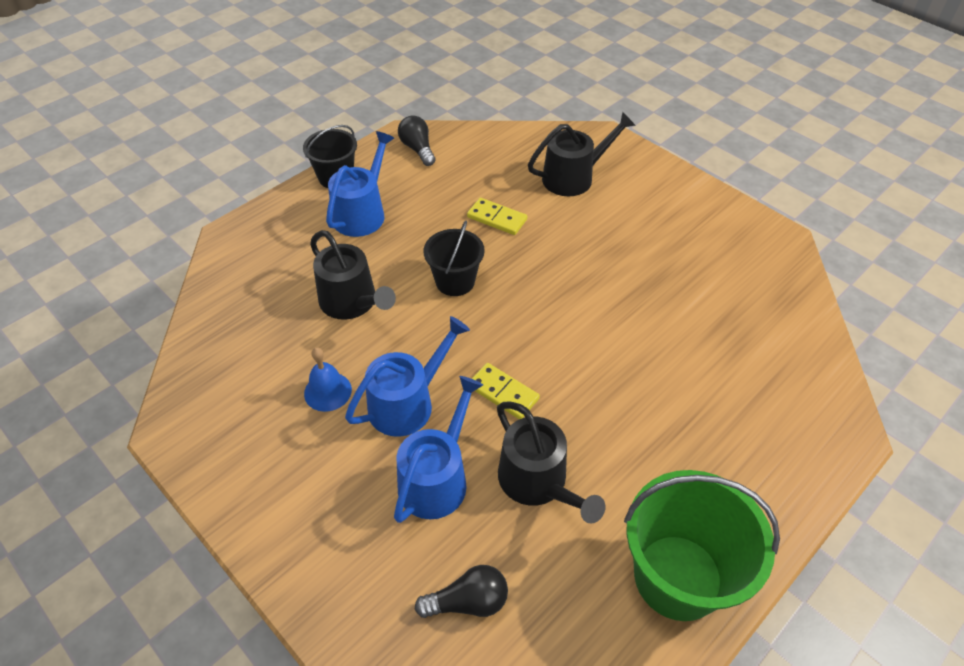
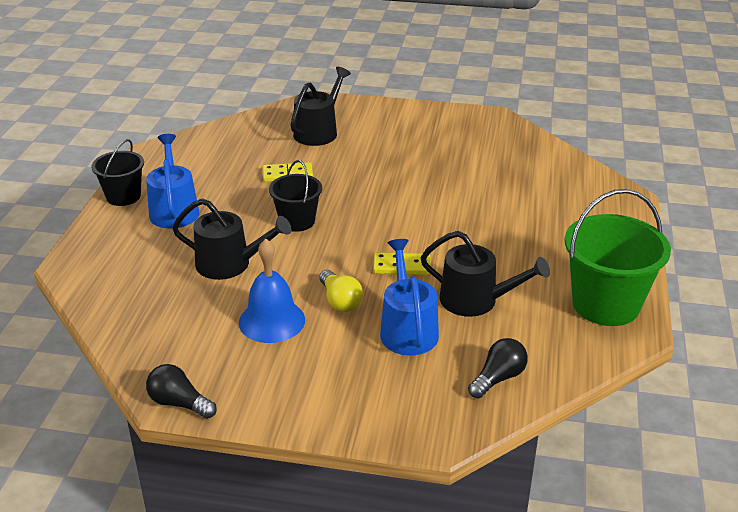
camera: 35 degrees left, 15 degrees down
blue bell [304,347,352,412] -> blue bell [239,239,305,343], size x1.54
blue watering can [345,316,470,437] -> yellow light bulb [319,270,363,312]
black light bulb [398,115,436,166] -> black light bulb moved to [146,364,217,419]

